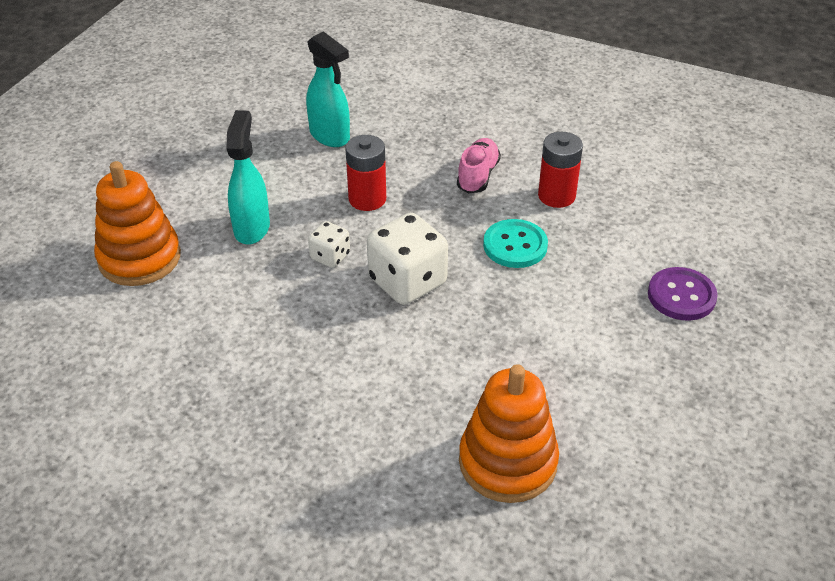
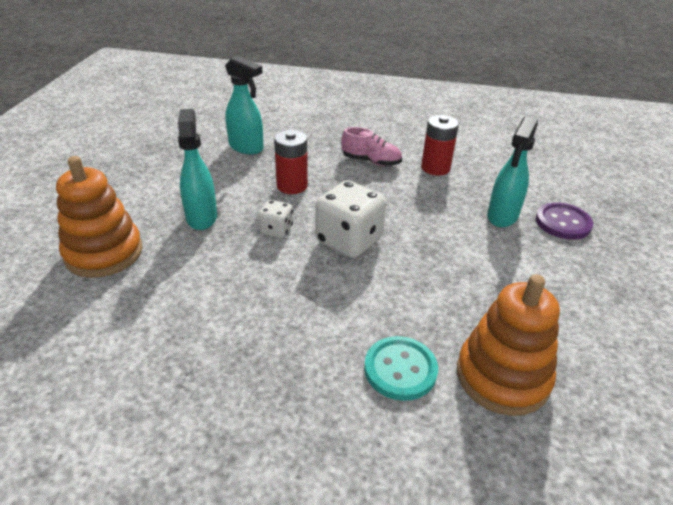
camera: 15 degrees left, 5 degrees down
pink shoe [457,138,501,193] -> pink shoe turned 105 degrees clockwise [341,127,402,166]
turquoise button [483,219,548,268] -> turquoise button moved to [364,336,438,401]
none -> turquoise spray bottle [487,116,538,227]

